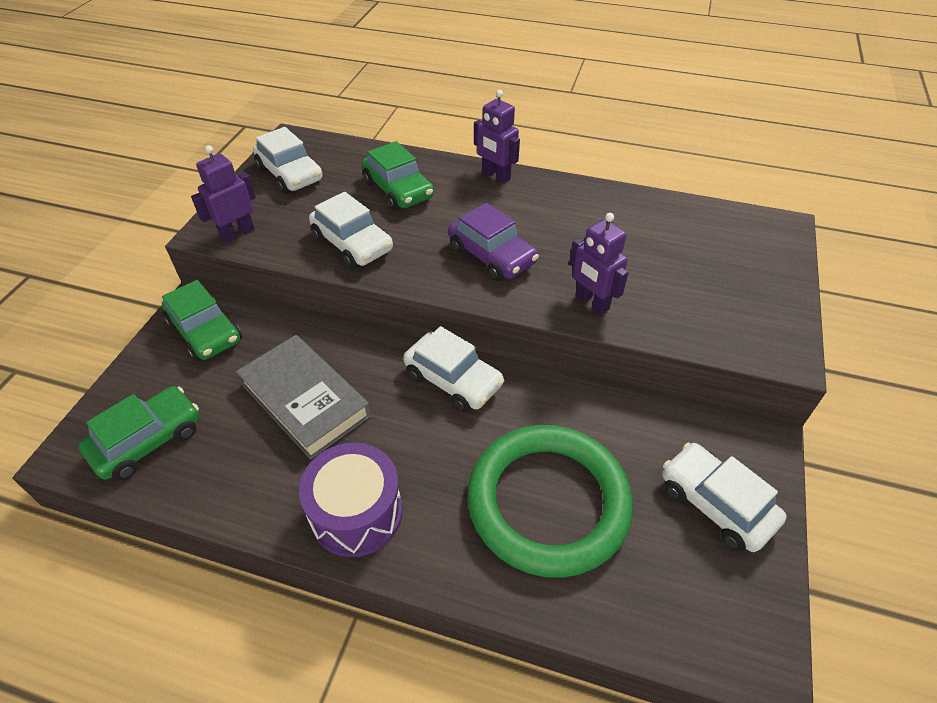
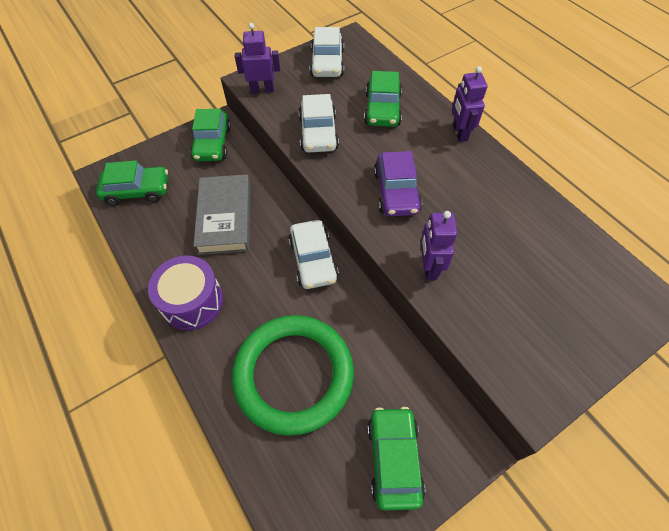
camera: 40 degrees right, 10 degrees up
white car [662,442,787,552] -> green car [367,407,425,510]

